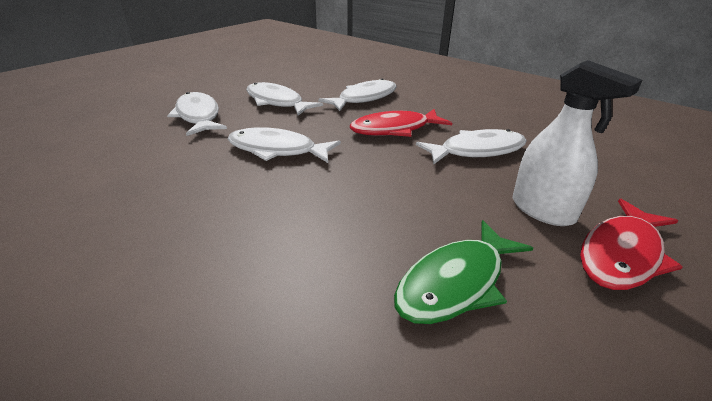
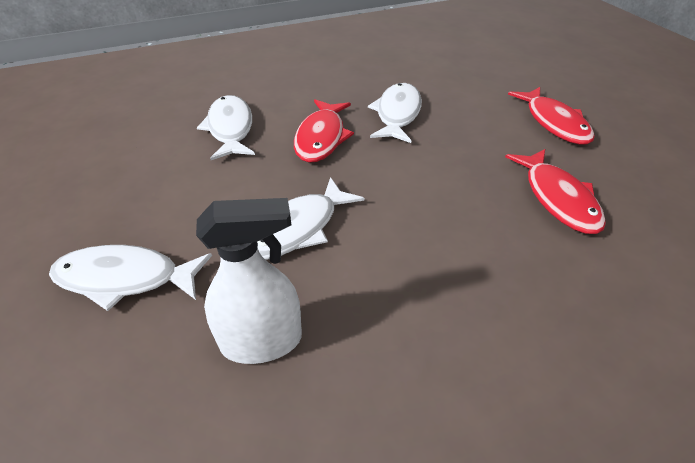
camera: 60 degrees left, 10 degrees up
white fish [246,82,323,116] -> none
green fish [394,220,533,324] -> red fish [505,149,606,234]
white spray bottle [512,60,642,226] -> white spray bottle moved to [196,198,302,364]

